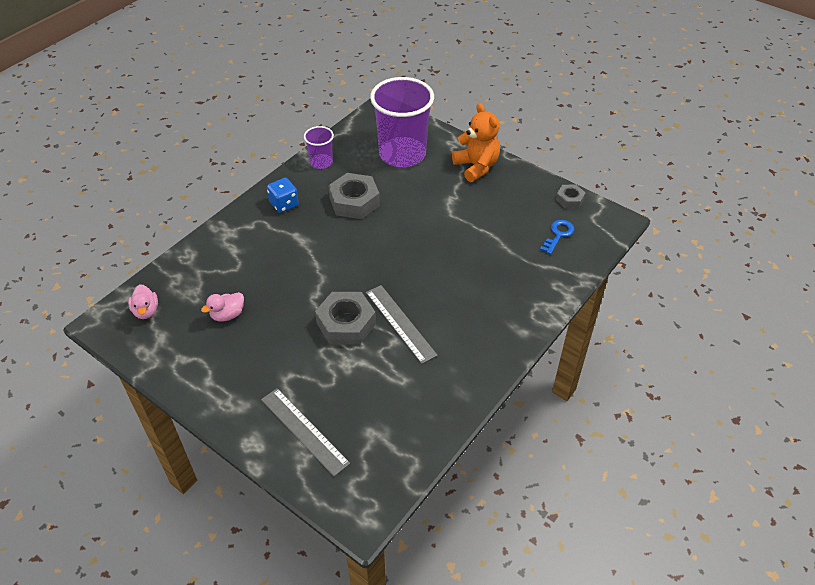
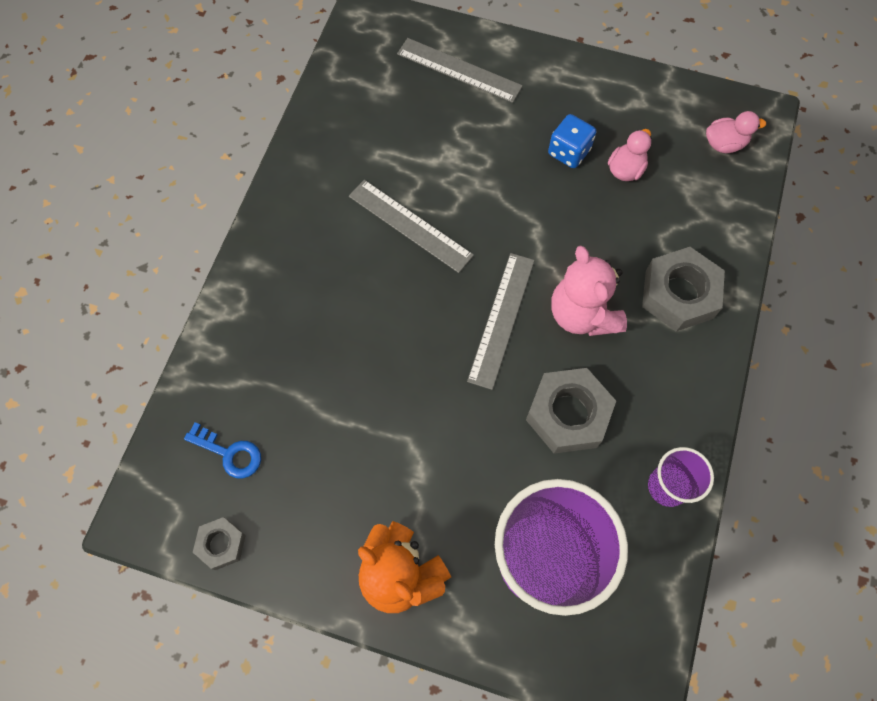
camera: 160 degrees right, 20 degrees up
pink duck [128,284,158,319] -> pink duck turned 120 degrees clockwise [706,111,766,153]
blue dice [267,178,299,213] -> blue dice moved to [548,114,596,168]
grey nut [315,292,376,345] -> grey nut moved to [642,247,725,332]
blue key [540,220,574,255] -> blue key turned 75 degrees counterclockwise [184,422,261,479]
none -> grey ruler [467,253,535,390]
none -> pink teddy bear [551,245,627,336]

